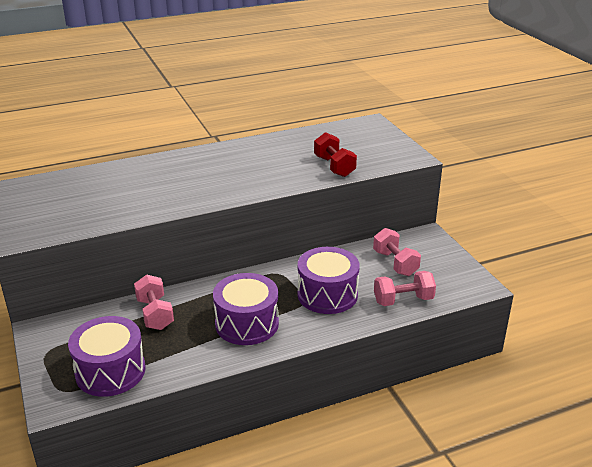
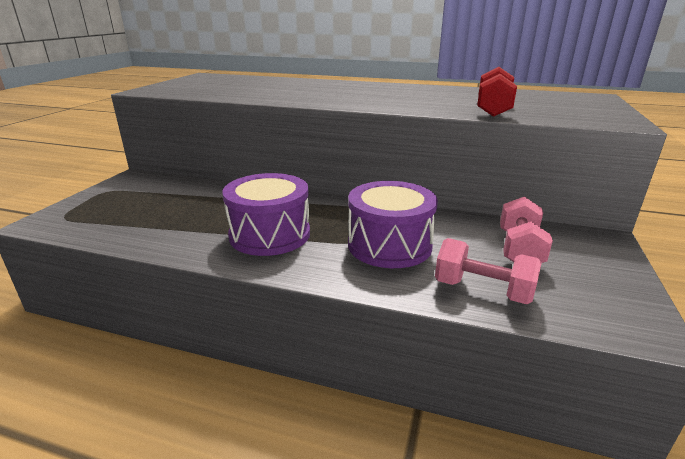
camera: 40 degrees right, 5 degrees down
purple drum [68,316,146,397] -> none
pink dumbbell [134,275,174,330] -> none

